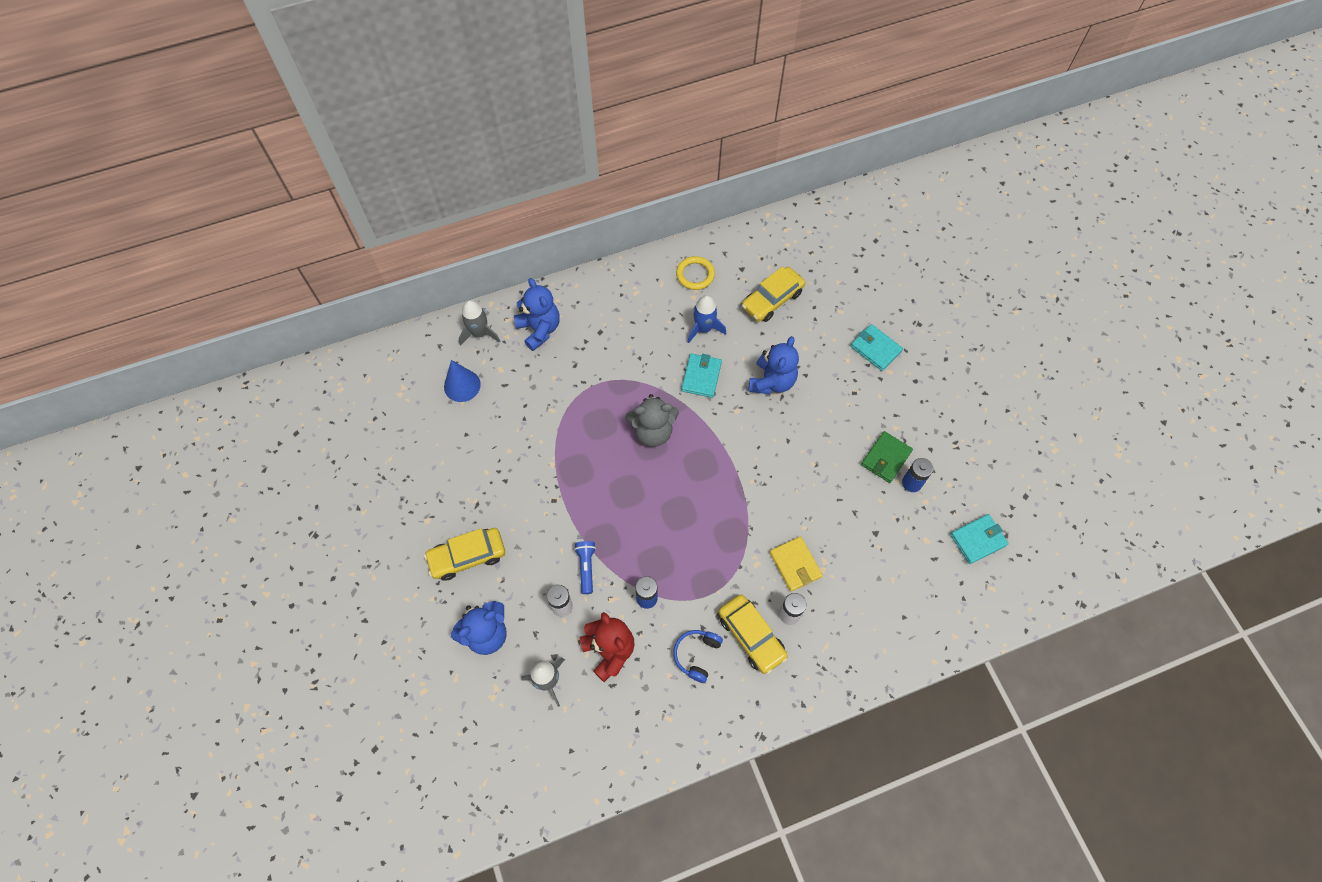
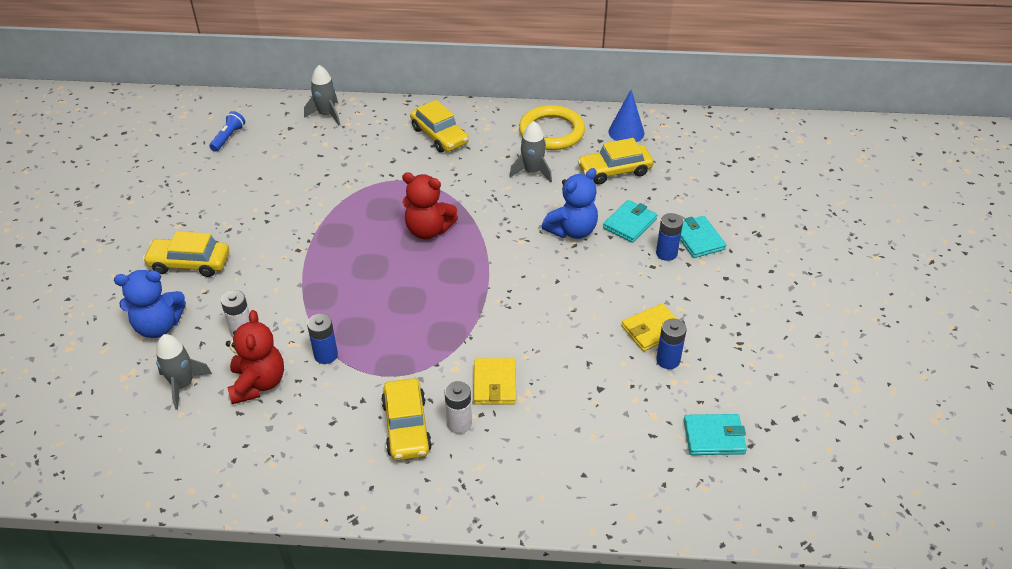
camera: 25 degrees right, 20 degrees down
blue cone [444,360,481,402] -> blue cone moved to [609,90,644,142]
blue teddy bear [513,278,560,351] -> none
blue flashlight [574,541,596,594] -> blue flashlight moved to [209,111,245,151]
grey teddy bear [625,394,679,447] -> red teddy bear [402,172,458,239]
blue headphones [673,630,723,683] -> none
yellow ring [676,256,715,290] -> yellow ring [519,105,585,150], size x1.64
turquoise wallet [681,353,722,398] -> turquoise wallet moved to [603,200,657,243]
blue rocket [688,295,726,343] -> grey rocket [509,121,552,182]
green wallet [861,431,913,483] -> yellow wallet [621,303,677,351]
none -> yellow car [410,100,469,152]
none -> blue battery [656,213,683,261]

